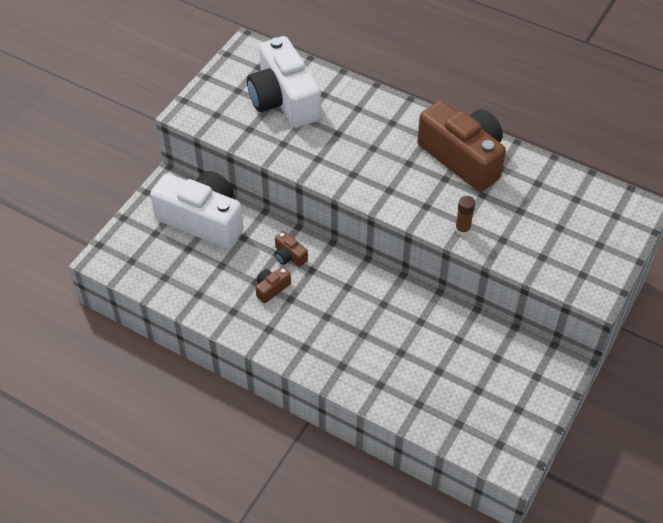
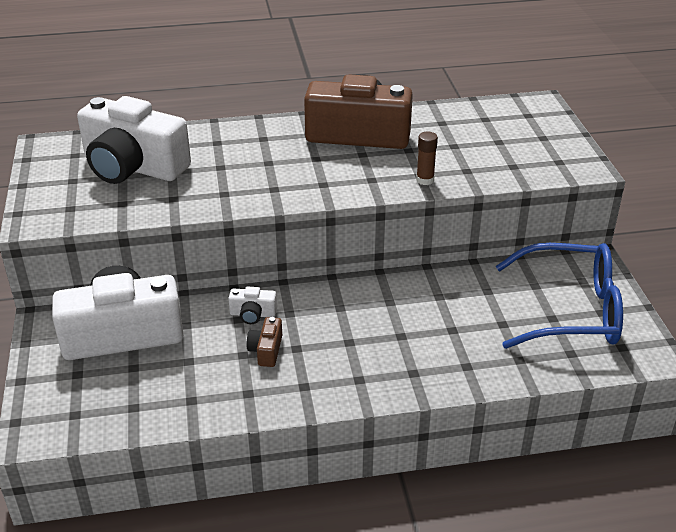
camera: 40 degrees left, 15 degrees down
brown camera [274,231,308,267] -> white camera [228,287,277,324]
none -> blue glasses [496,243,623,349]

